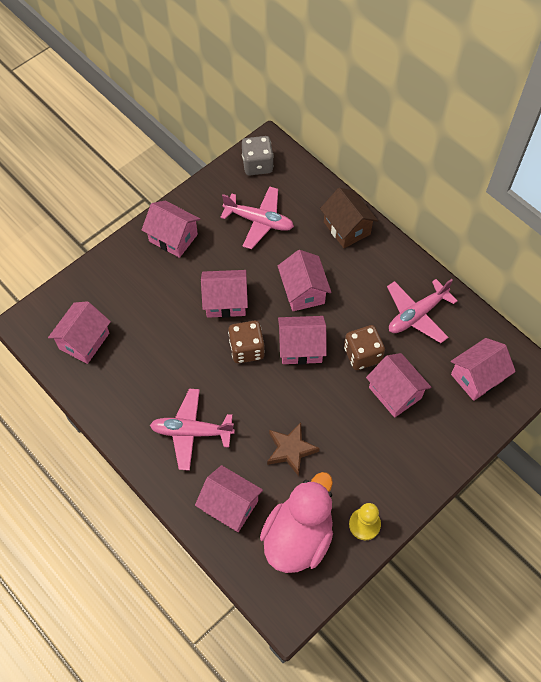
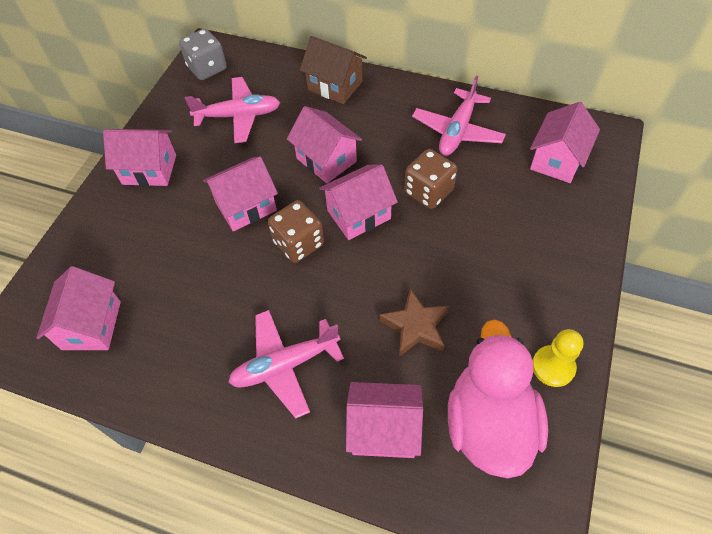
camera: 25 degrees left, 5 degrees down
pink house [366,353,431,418] -> none

